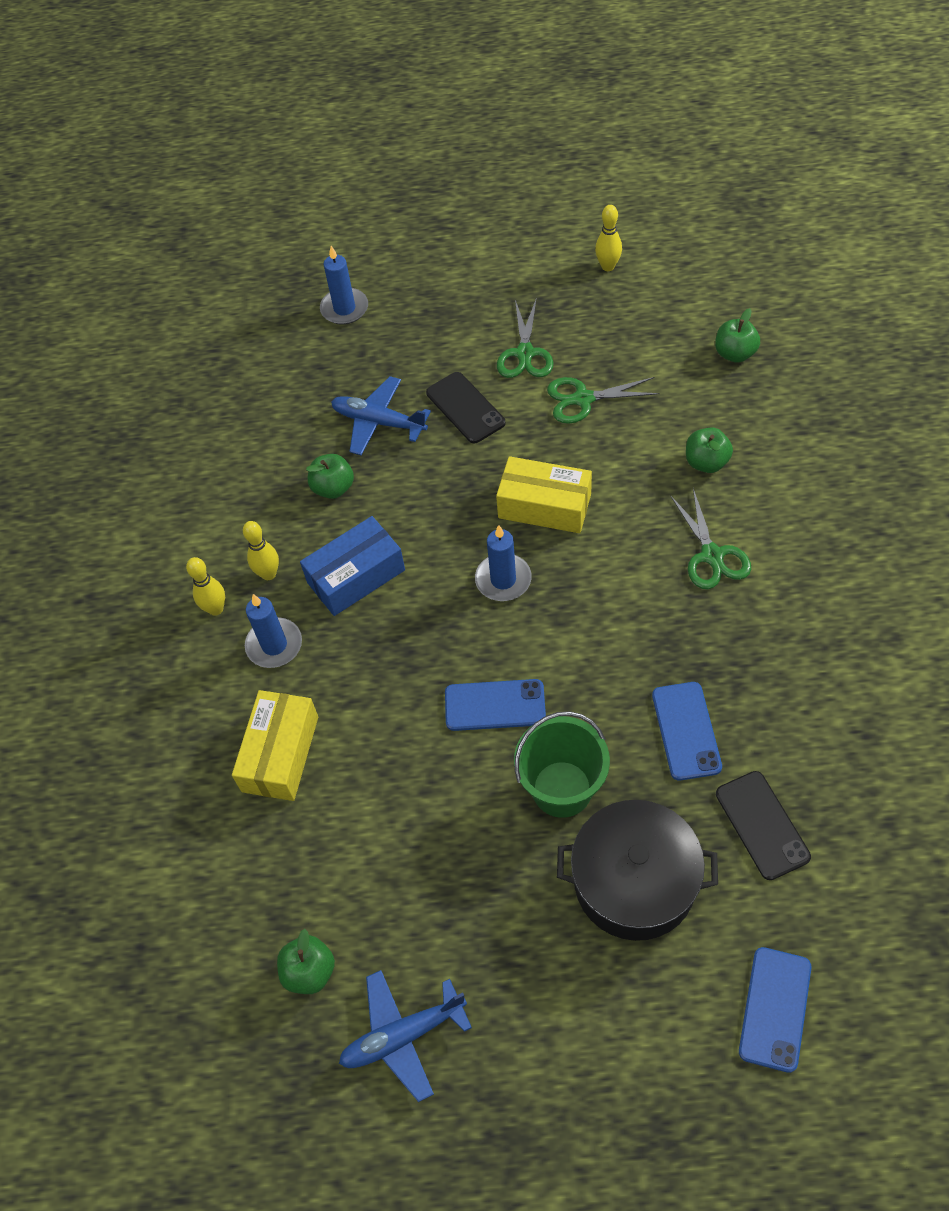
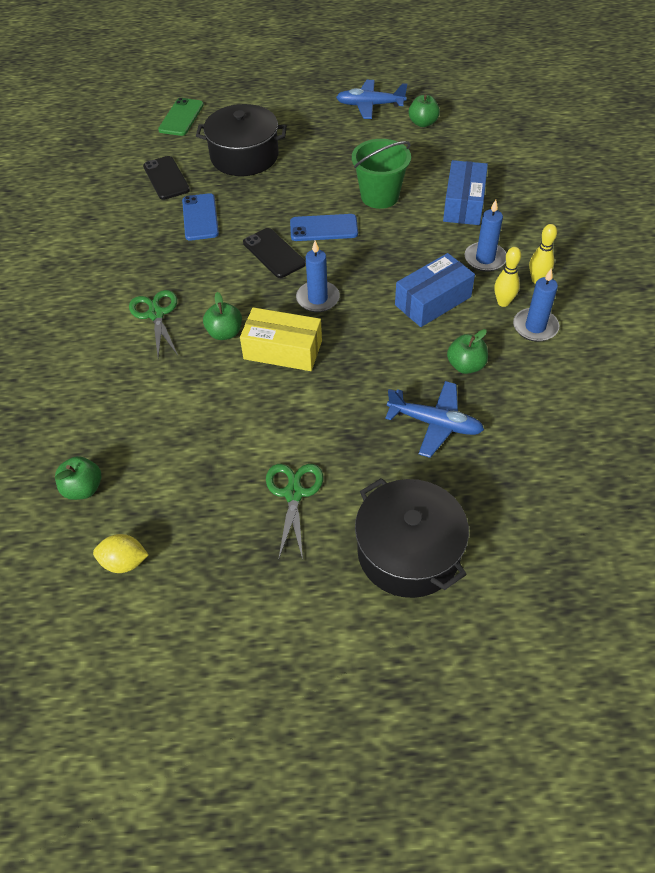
camera: 175 degrees right, 5 degrees down
yellow box [232,690,318,801] -> blue box [443,160,488,225]
blue candle [320,246,368,325] -> blue candle moved to [513,268,559,342]
blue plane [339,970,472,1102] -> blue plane turned 150 degrees counterclockwise [336,80,407,119]
black phone [426,372,506,443] -> black phone moved to [243,228,306,278]
green bucket [514,711,610,818] -> green bucket moved to [352,139,411,209]
green scissors [547,377,660,424] -> none
yellow bowling pin [595,205,622,271] -> none
green apple [686,427,733,473] -> green apple moved to [203,292,242,340]
blue phone [739,947,811,1073] -> green phone [158,98,204,136]
none -> yellow lemon [93,534,149,573]
none -> black pot [355,478,469,598]

